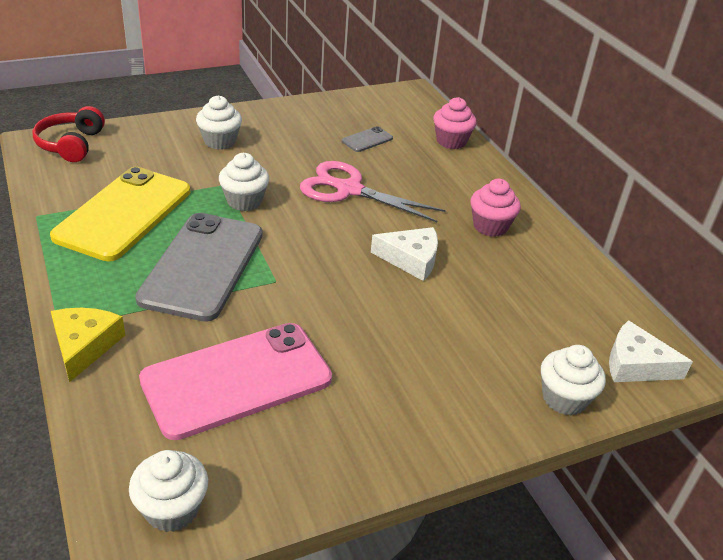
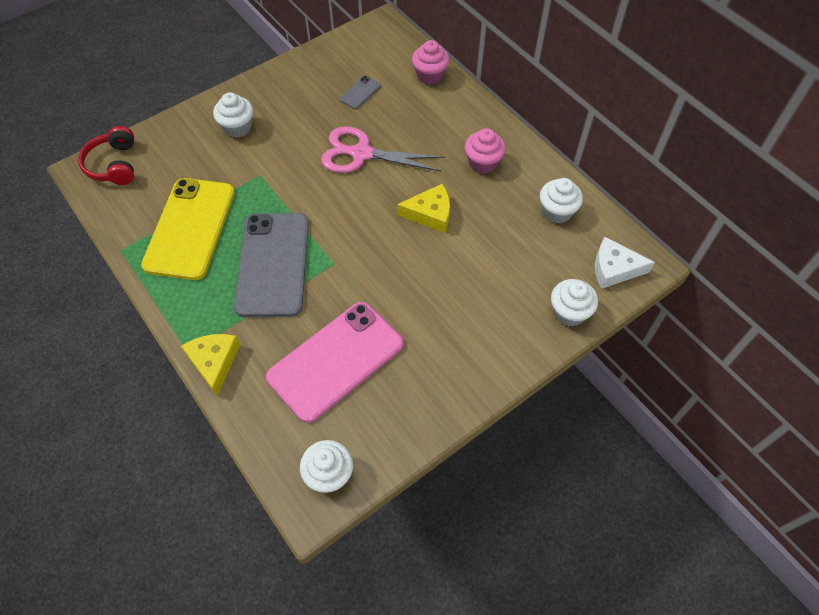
camera: 10 degrees left, 20 degrees up
white cupcake [219,153,269,211] -> white cupcake moved to [540,178,583,224]
white cheese [371,227,438,281] -> yellow cheese [397,184,450,233]

